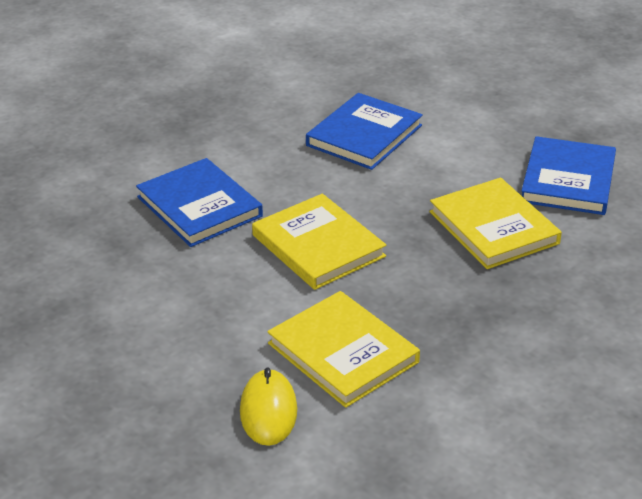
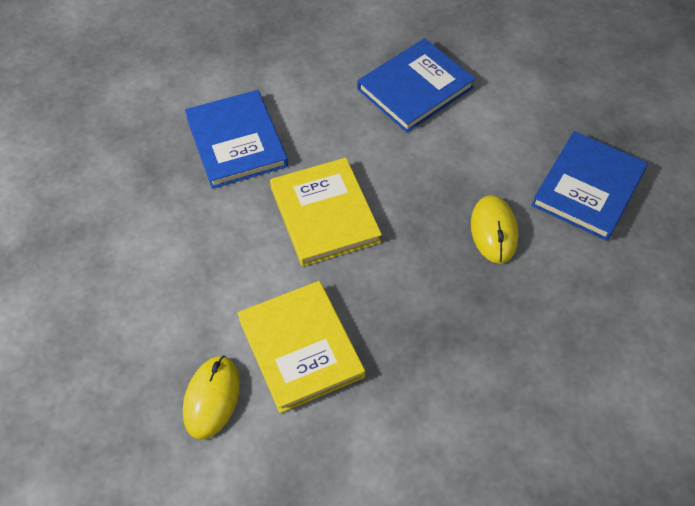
camera: 15 degrees right, 20 degrees up
yellow book [429,178,562,269] -> yellow mouse [471,195,518,264]

